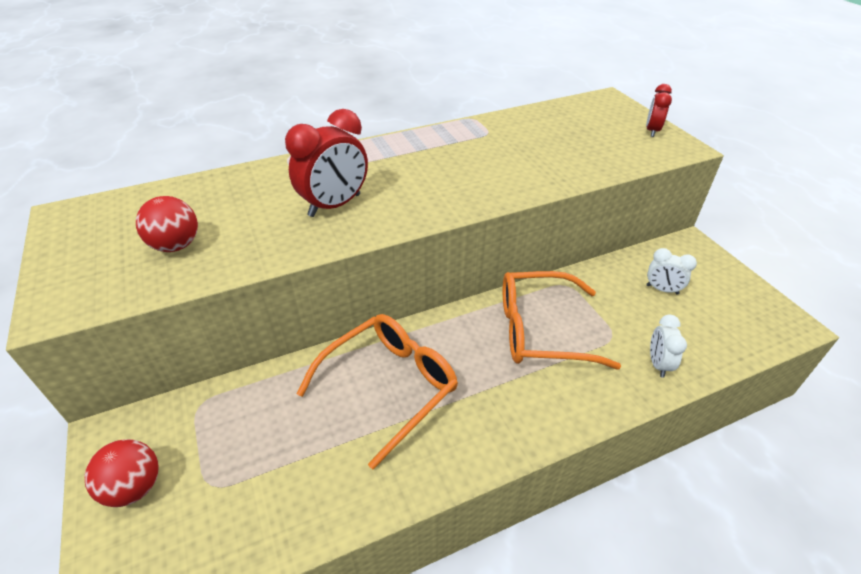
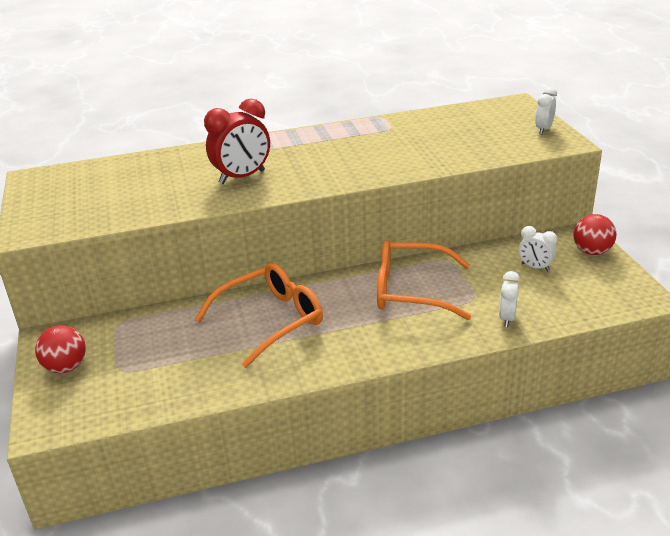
camera: 10 degrees right, 10 degrees down
red ball [136,196,198,252] -> red ball moved to [573,214,616,255]
red clock [646,84,672,137] -> white clock [535,87,557,134]

